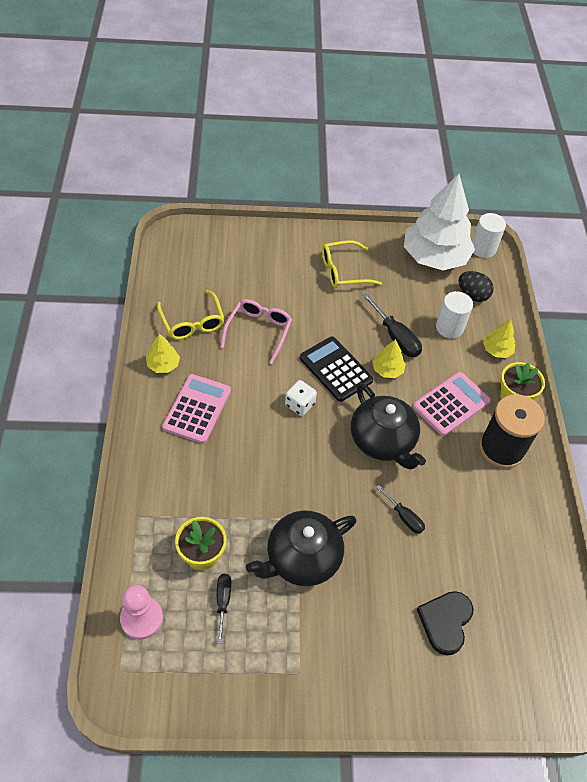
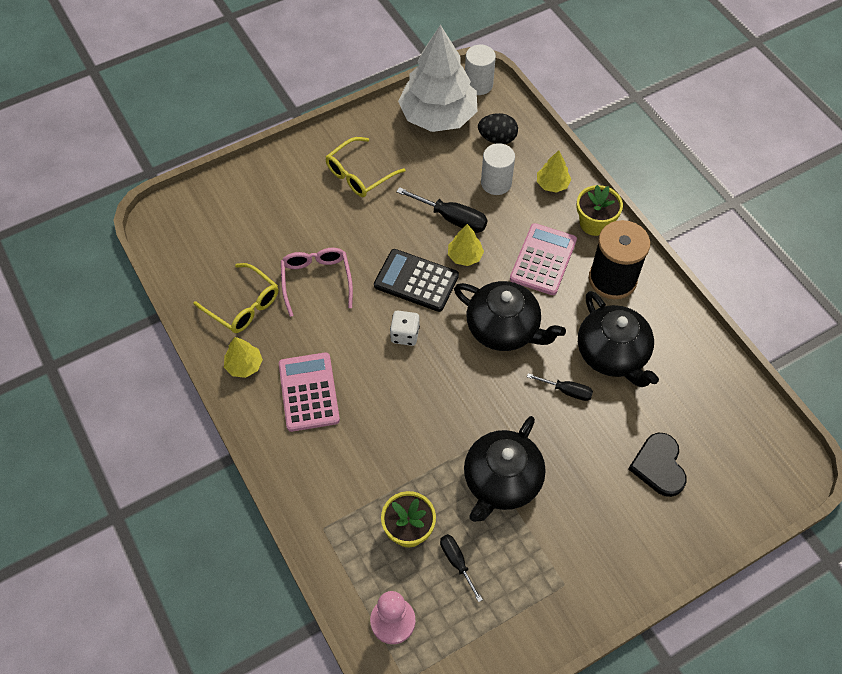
camera: 25 degrees left, 5 degrees up
none -> black teapot [578,291,659,387]

